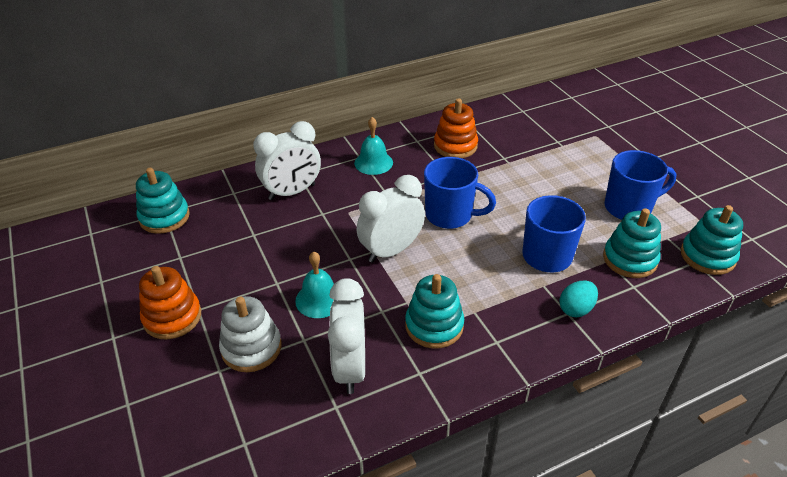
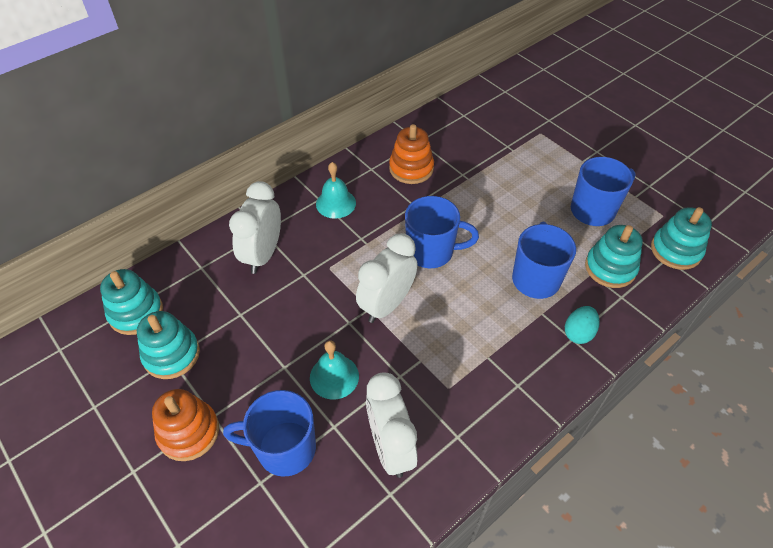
camera: 15 degrees left, 10 degrees up
white stacking toy [219,296,281,372] -> blue mug [223,390,316,477]
white clock [253,121,321,200] -> white clock turned 150 degrees clockwise [229,181,281,274]
turquoise stacking toy [405,274,464,348] -> turquoise stacking toy moved to [137,311,200,379]

